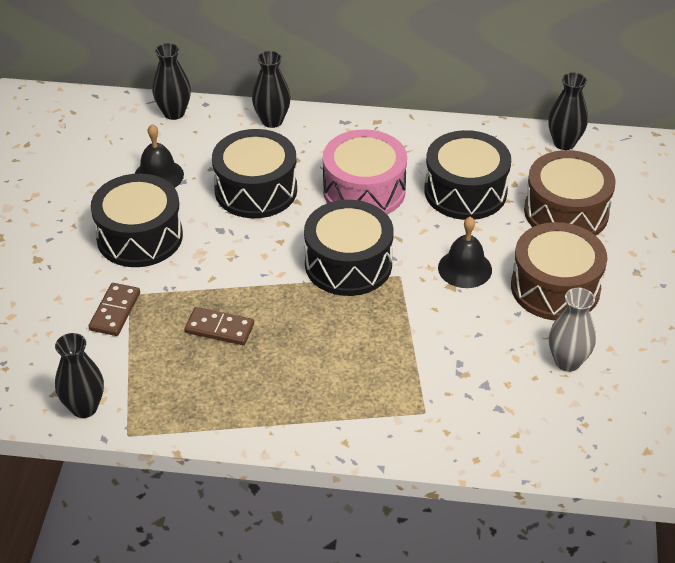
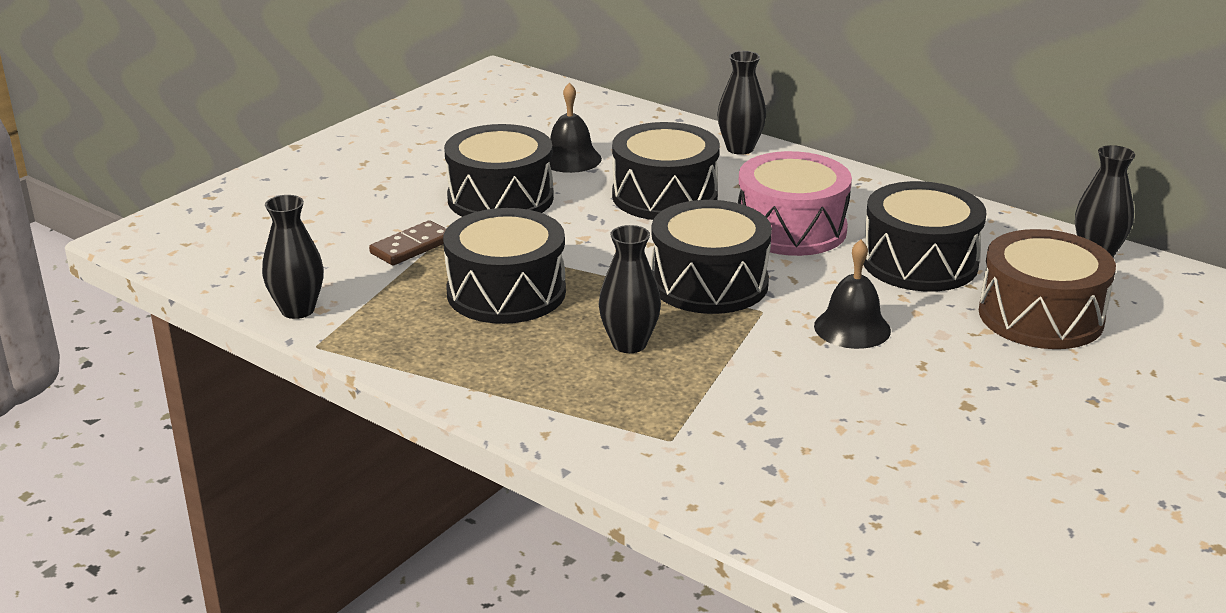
camera: 30 degrees right, 15 degrees down
black vase [152,43,191,120] -> black vase moved to [598,225,661,353]
brown domino [185,307,254,345] -> black drum [443,208,566,324]
brown drum [511,222,607,320] -> none
grey vase [549,288,596,372] -> none

